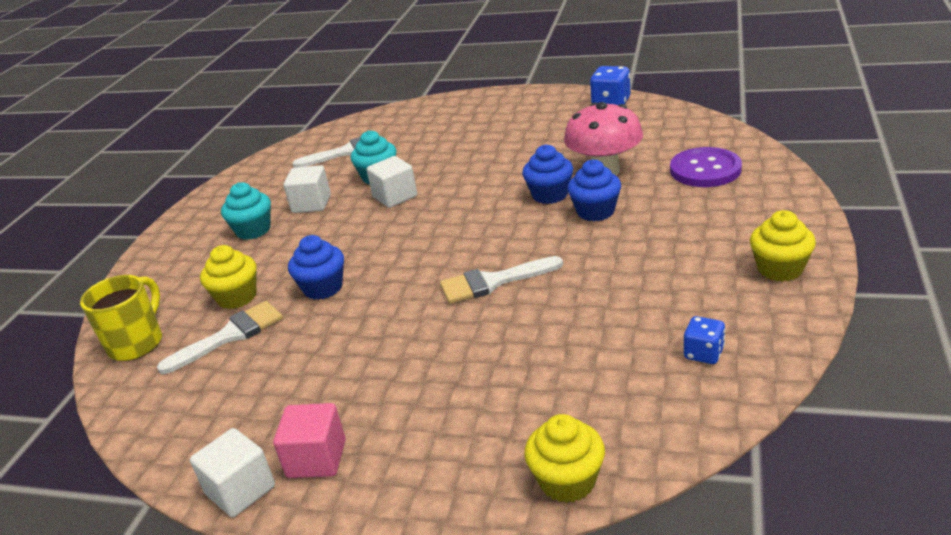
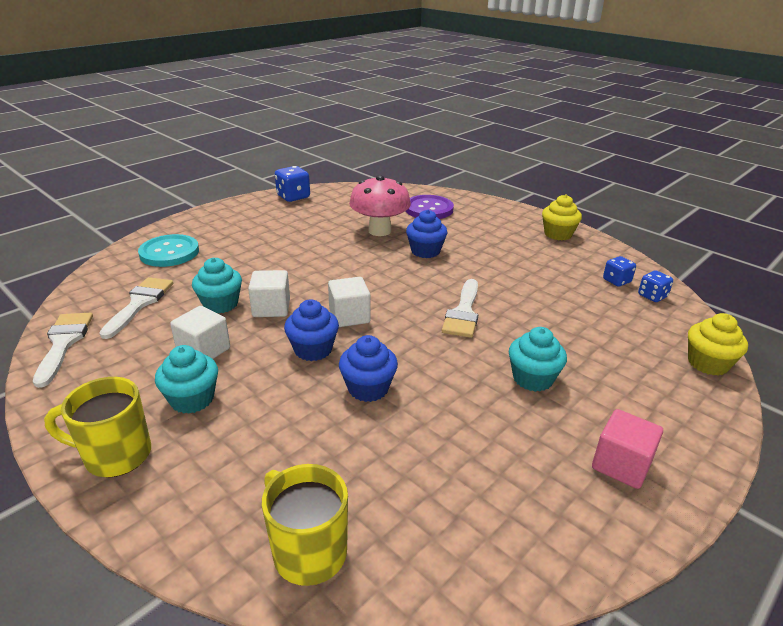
camera: 65 degrees left, 0 degrees up
white brush [157,301,283,374] -> white brush moved to [33,313,93,388]
white cube [190,428,275,517] -> white cube moved to [328,277,371,327]
yellow cupcake [200,245,257,309] -> none
blue cupcake [522,145,573,204] -> blue cupcake moved to [284,299,339,361]
none -> yellow mug [44,377,151,477]
none -> turquoise button [138,234,199,267]
none -> turquoise cupcake [509,327,567,392]
none -> blue dice [638,270,673,302]

